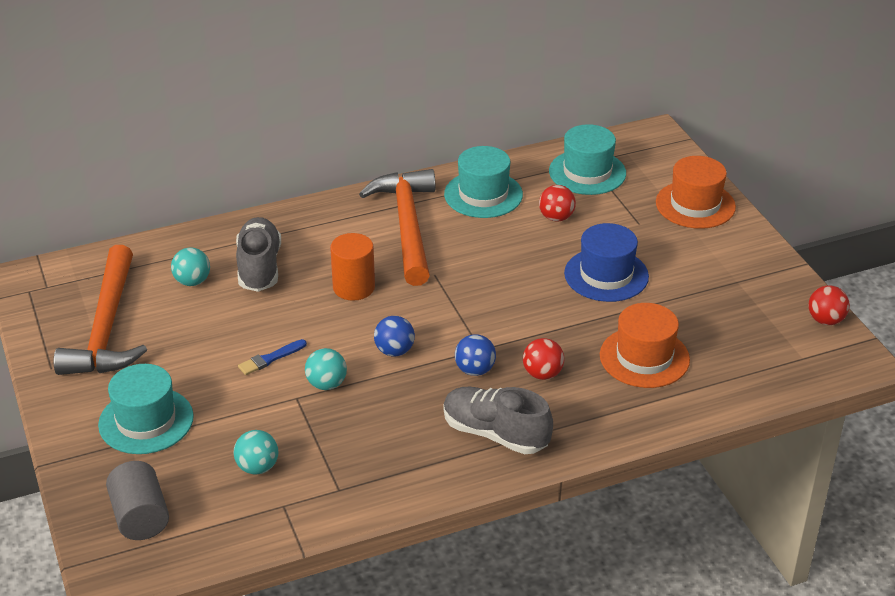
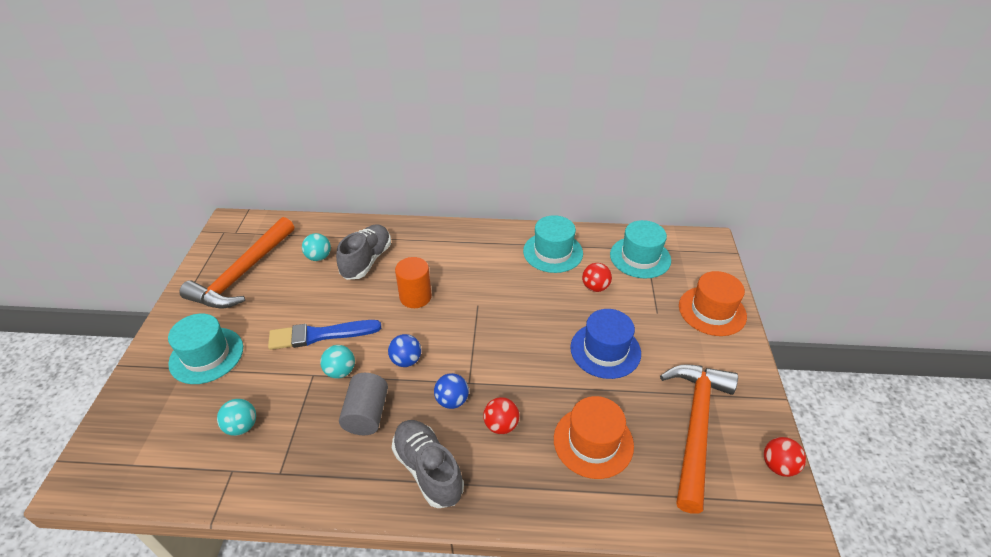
camera: 25 degrees right, 5 degrees up
grey cylinder [106,461,169,540] -> grey cylinder moved to [339,373,388,435]
blue brush [238,339,307,375] -> blue brush [268,320,381,350], size x1.92
orange hammer [359,169,435,286] -> orange hammer moved to [660,364,738,514]

